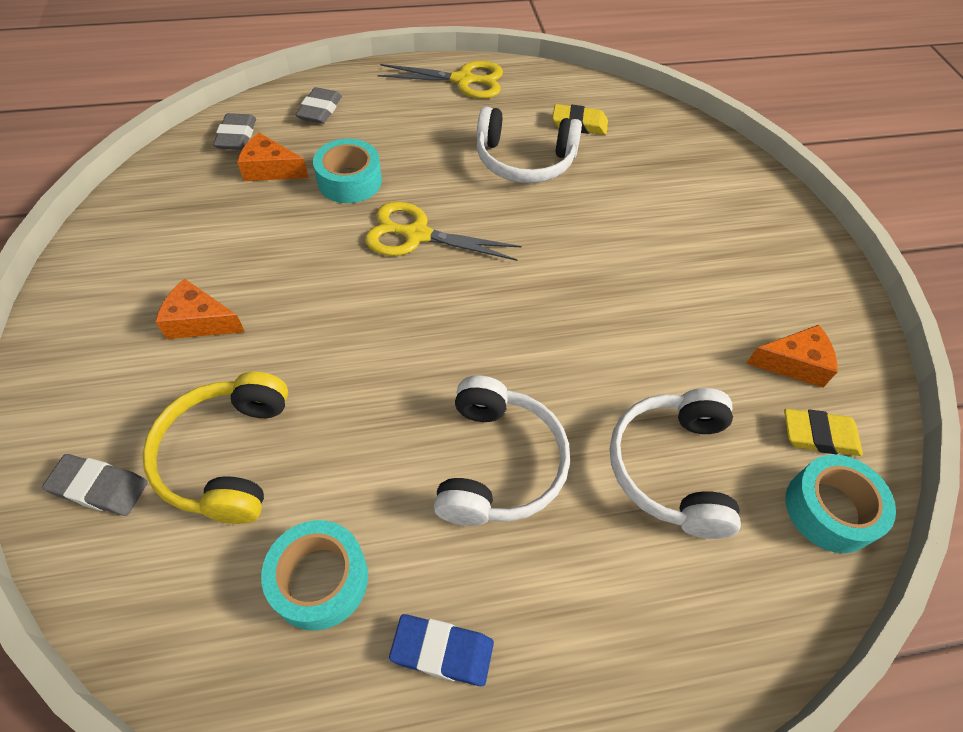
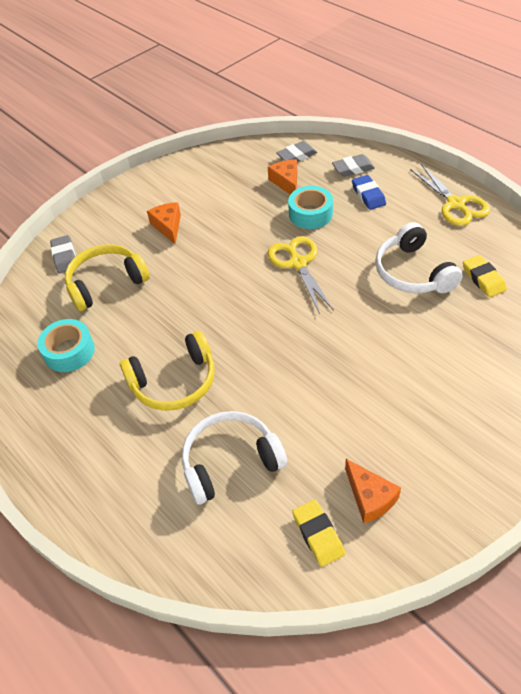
camera: 65 degrees right, 5 degrees down
blue eraser [389,614,494,686] -> blue eraser moved to [352,175,386,210]
white headphones [434,375,570,526] -> yellow headphones [120,331,214,411]
turquoise tape [785,454,896,553] -> none

